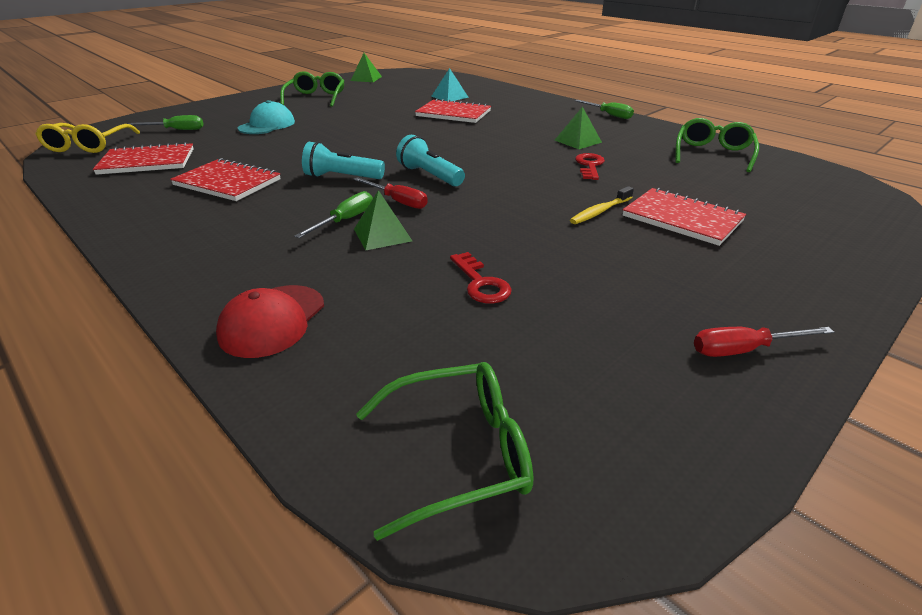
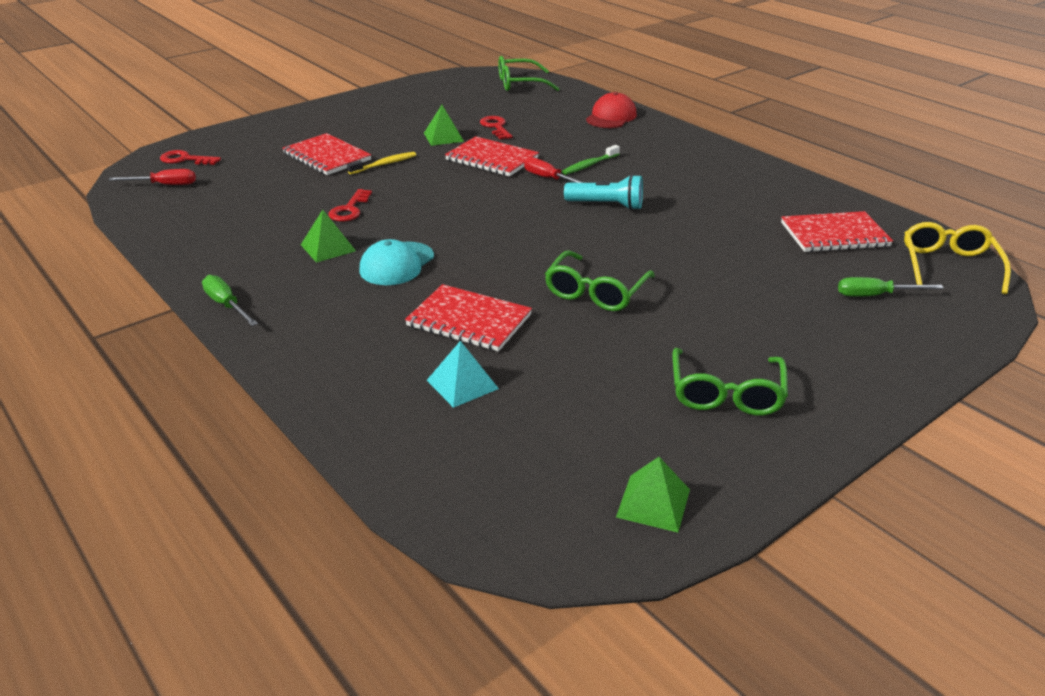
camera: 175 degrees left, 0 degrees up
red notebook [170,158,281,201] -> red notebook moved to [445,136,539,176]
turquoise cap [238,100,295,134] -> turquoise cap moved to [359,239,434,285]
green screwdriver [294,191,373,238] -> green toothbrush [562,145,620,175]
green pyramid [354,190,412,250] -> green pyramid moved to [424,105,464,146]
turquoise flashlight [396,135,465,186] -> none
green glasses [675,118,759,172] -> green glasses moved to [545,251,655,311]
red screwdriver [694,327,834,357] -> red screwdriver moved to [108,169,196,185]
none -> red key [160,150,221,165]

